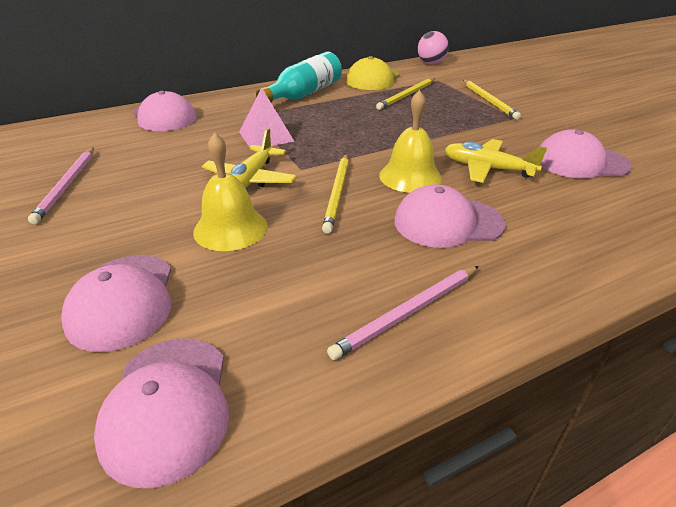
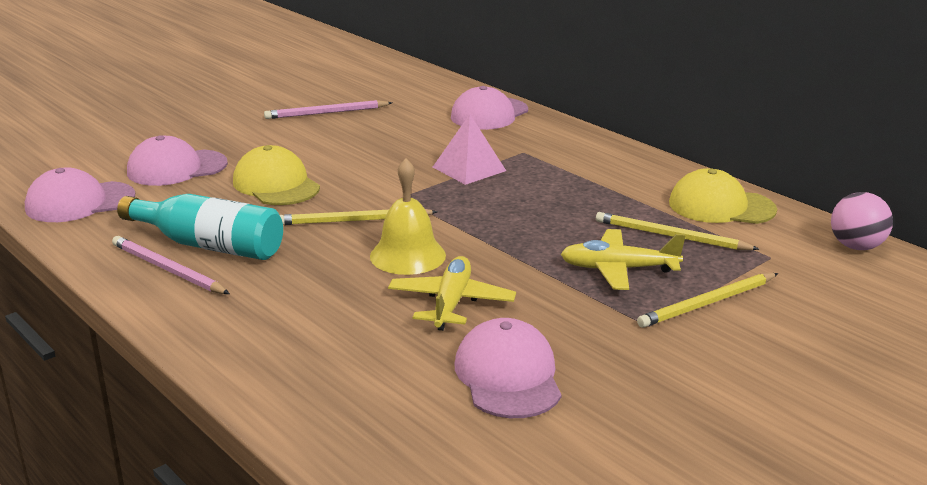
camera: 75 degrees right, 10 degrees down
yellow bell [193,132,268,251] -> yellow cap [233,145,320,205]
yellow plane [202,128,297,188] -> yellow plane moved to [561,229,686,290]
turquoise bottle [256,52,342,102] -> turquoise bottle moved to [117,194,283,260]
pink cap [394,184,506,248] -> none

